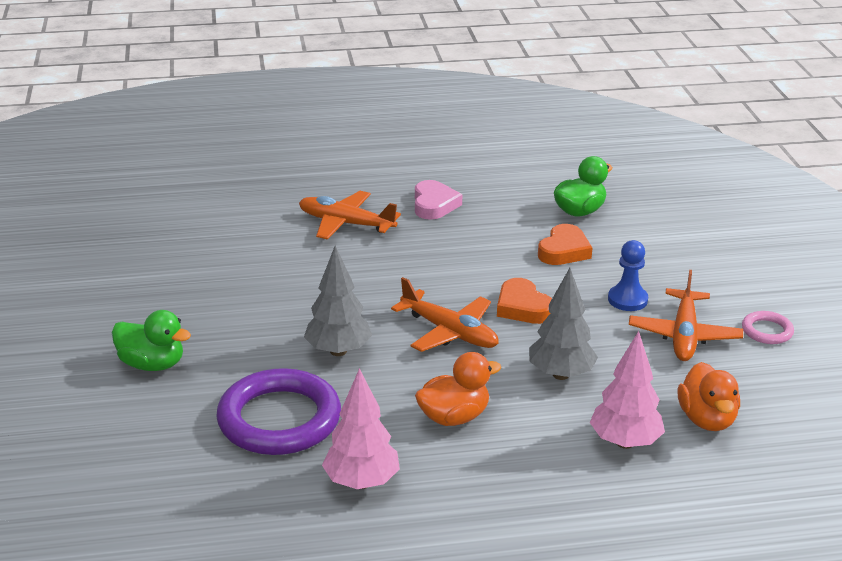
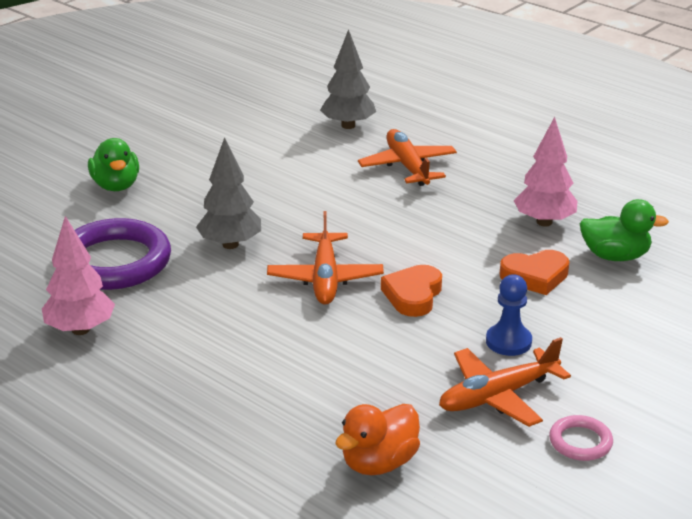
camera: 50 degrees right, 0 degrees up
pink heart [415,180,462,220] -> none
orange duck [415,352,501,426] -> none
grey tree [529,268,598,380] -> grey tree moved to [320,29,376,129]
pink tree [590,331,665,449] -> pink tree moved to [514,117,577,226]

